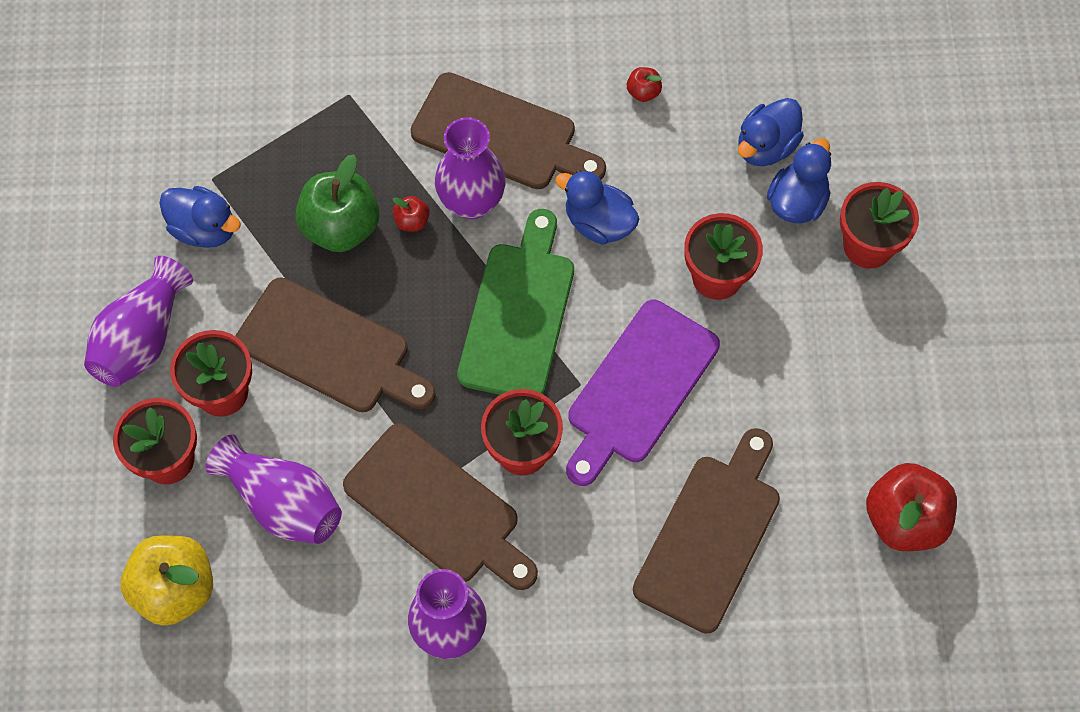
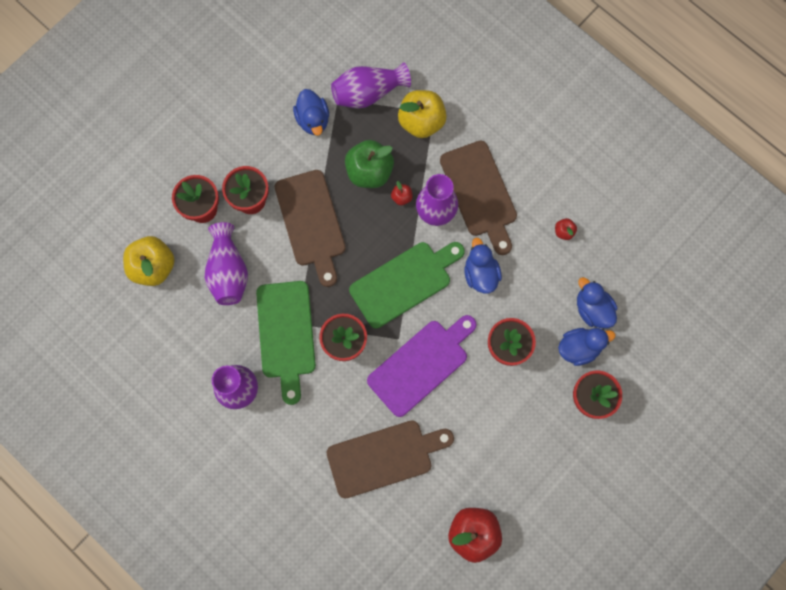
camera: 45 degrees right, 10 degrees up
purple vase [84,256,193,387] -> purple vase moved to [331,62,411,109]
brown cutting board [343,423,538,590] -> green cutting board [256,281,316,405]
purple cutting board [566,300,720,486] -> purple cutting board turned 150 degrees clockwise [367,315,477,417]
blue duck [738,98,804,166] -> blue duck turned 60 degrees clockwise [577,277,617,328]
none -> yellow apple [398,90,447,138]

